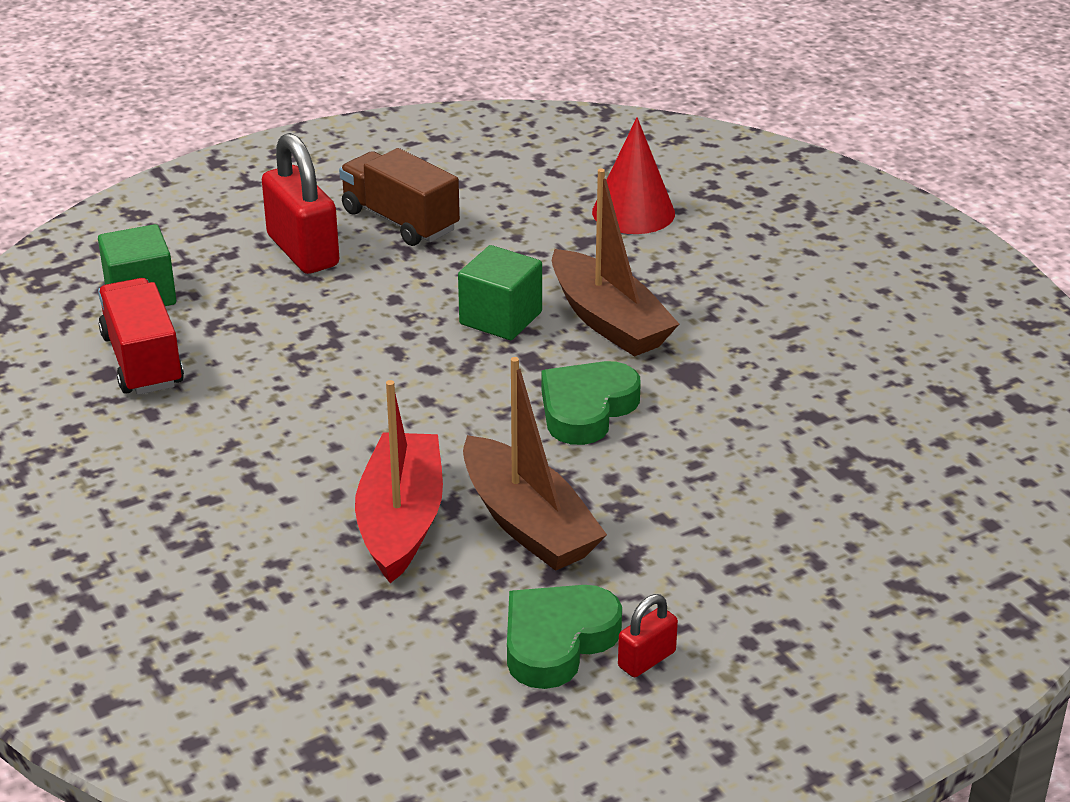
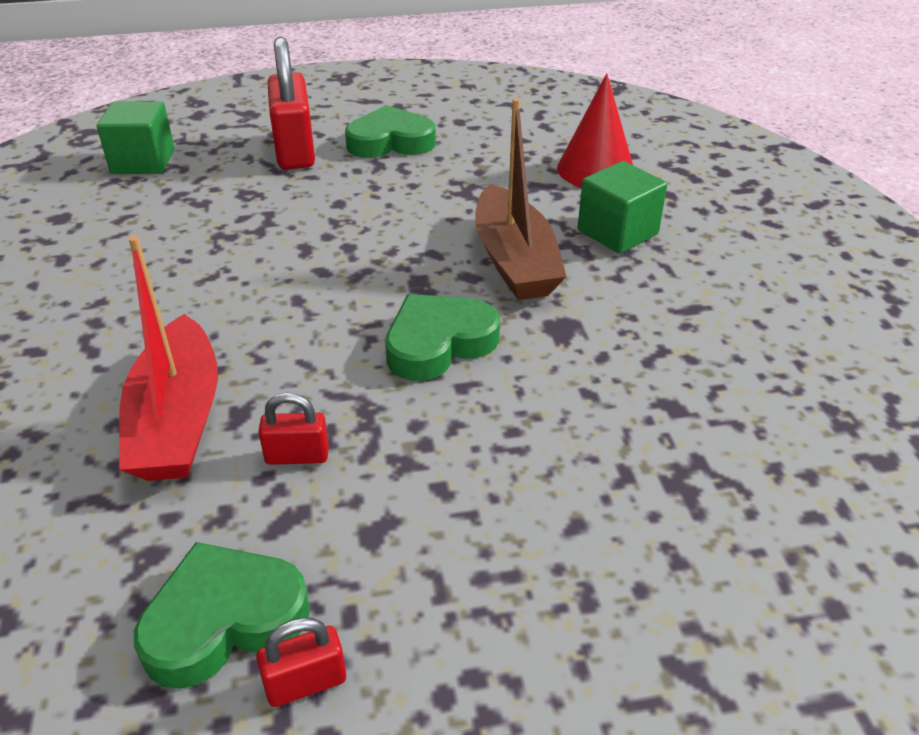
camera: 20 degrees right, 5 degrees up
red truck [98,278,184,395] -> none
brown truck [339,148,460,246] -> green heart [345,105,436,158]
red boat [355,380,443,583] -> red boat turned 150 degrees clockwise [119,236,218,481]
green cube [458,245,542,340] -> green cube moved to [578,161,667,254]
brown boat [463,357,607,571] -> red padlock [258,392,329,465]

